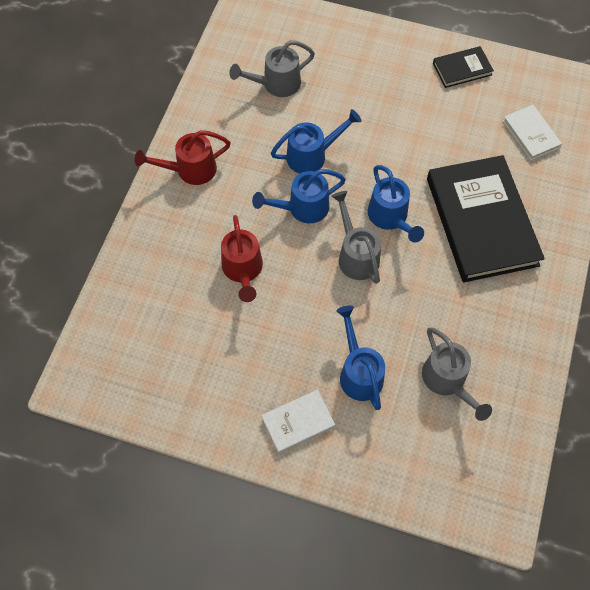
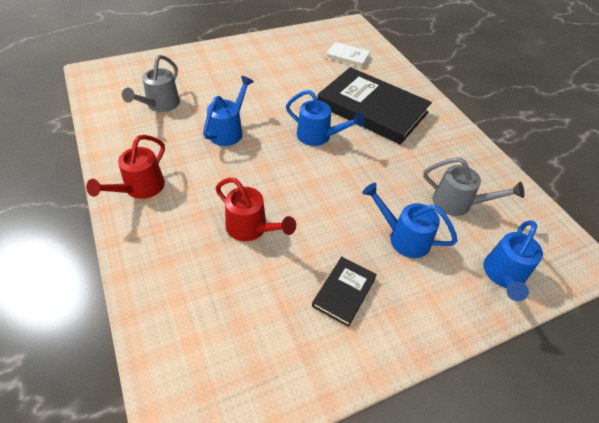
camera: 45 degrees left, 15 degrees down
blue watering can [252,169,346,223] -> blue watering can moved to [483,220,543,301]
white book [261,390,335,453] -> none
grey watering can [331,191,381,284] -> none
black book [433,46,494,88] -> black book moved to [312,257,377,327]

